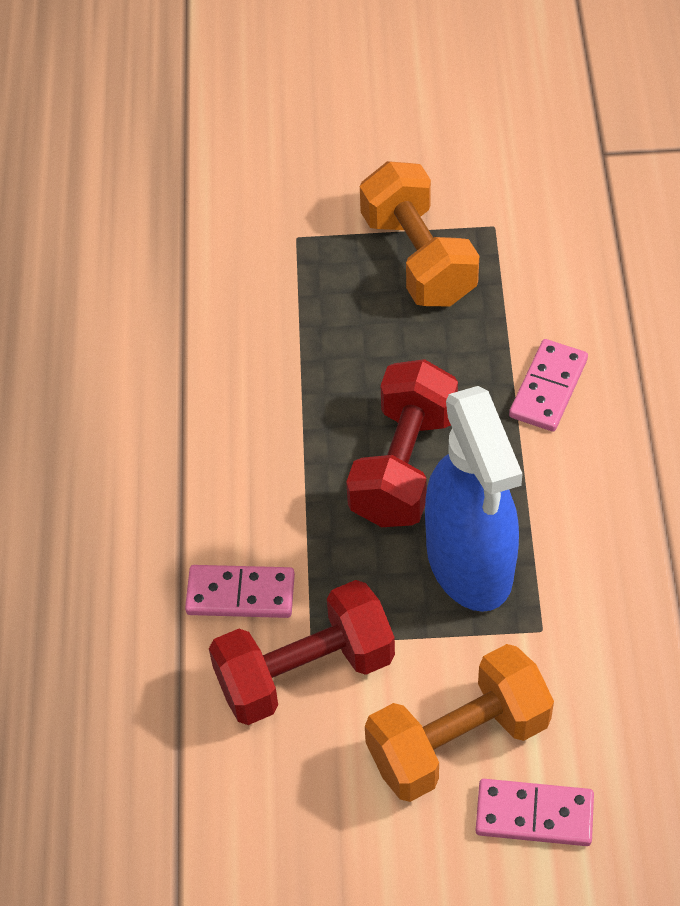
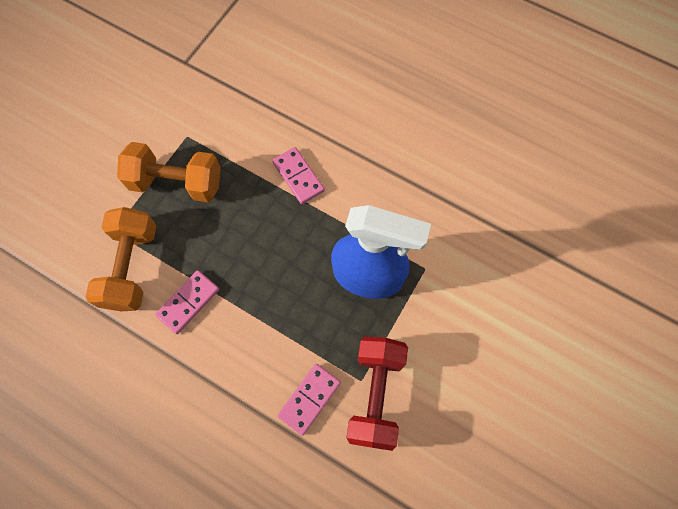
camera: 60 degrees left, 15 degrees up
red dumbbell [346,359,458,527] -> none
orange dumbbell [365,644,554,802] -> orange dumbbell moved to [85,207,157,312]
pink domino [475,779,594,846] -> pink domino moved to [155,270,219,334]

